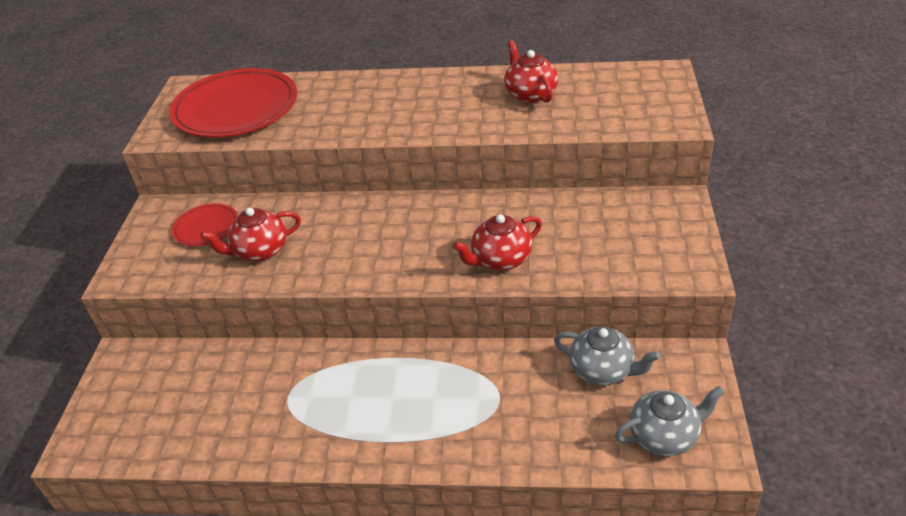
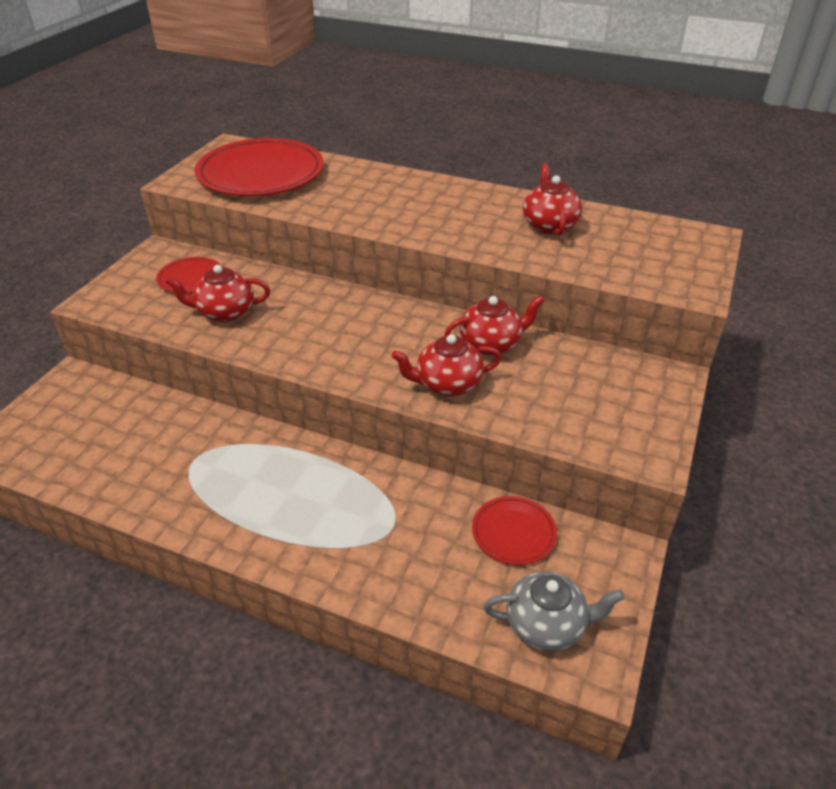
camera: 15 degrees right, 0 degrees up
grey teapot [554,326,661,385] -> red plate [472,496,557,565]
none -> red teapot [444,295,544,356]

